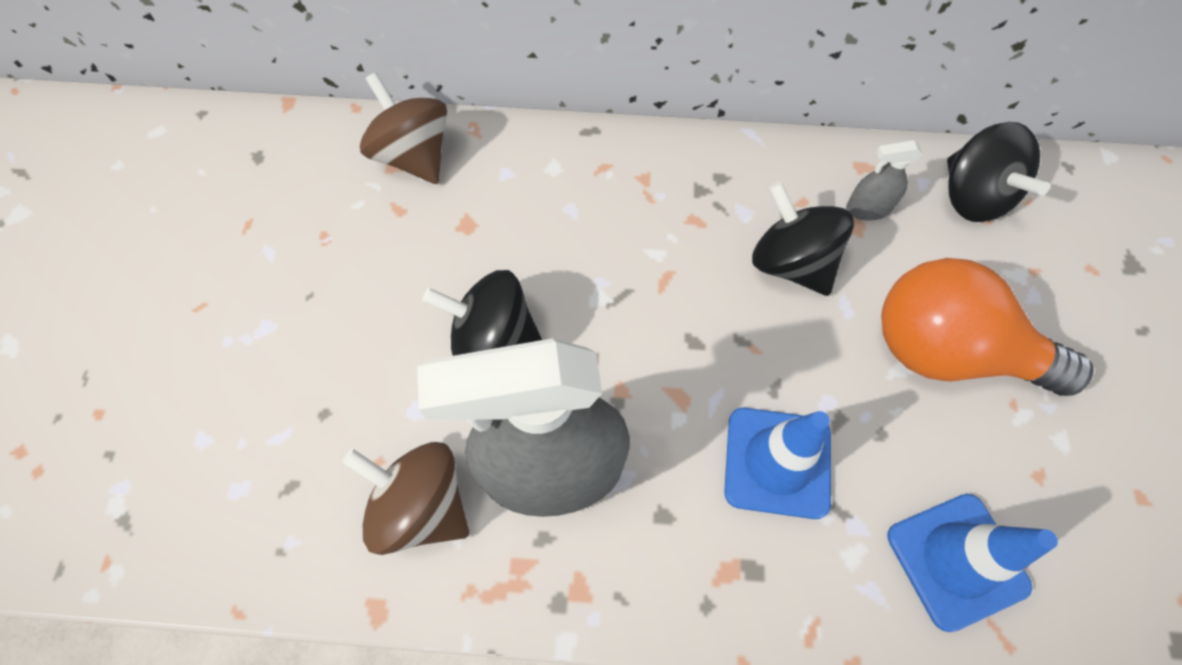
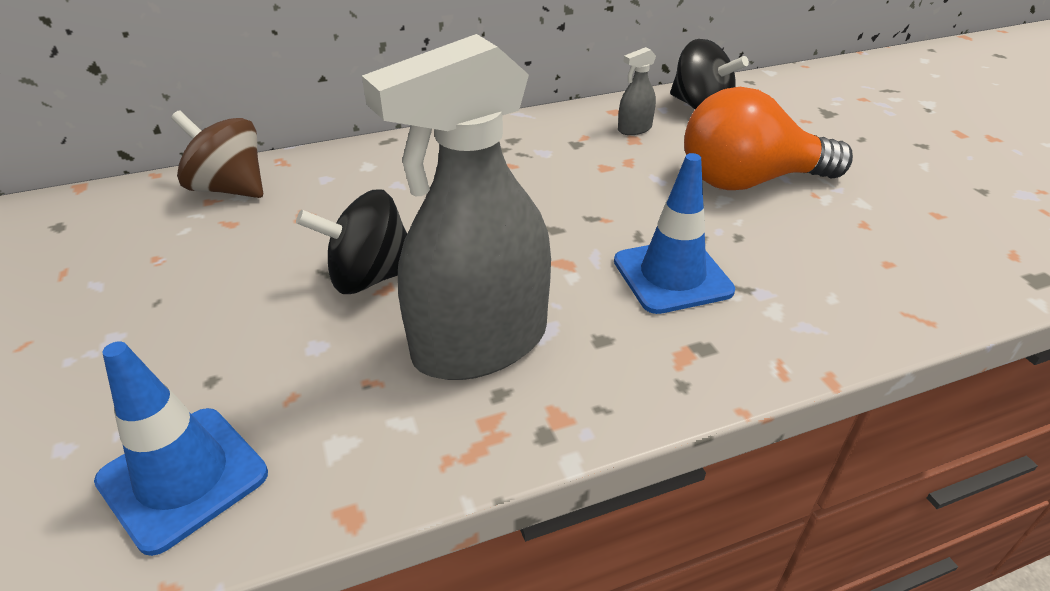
camera: 25 degrees left, 25 degrees down
brown spinning top [342,442,469,555] -> none
black spinning top [752,182,854,296] -> none
blue traffic cone [887,494,1058,632] -> blue traffic cone moved to [94,341,268,556]

